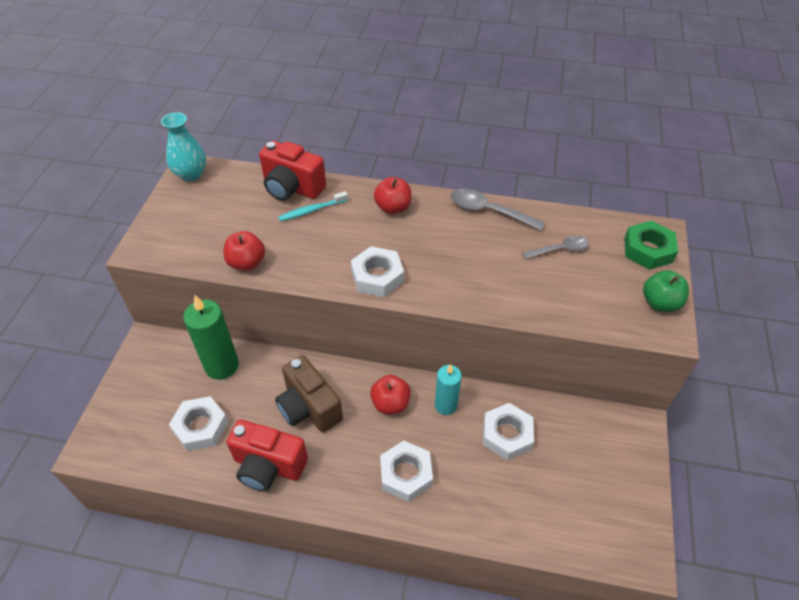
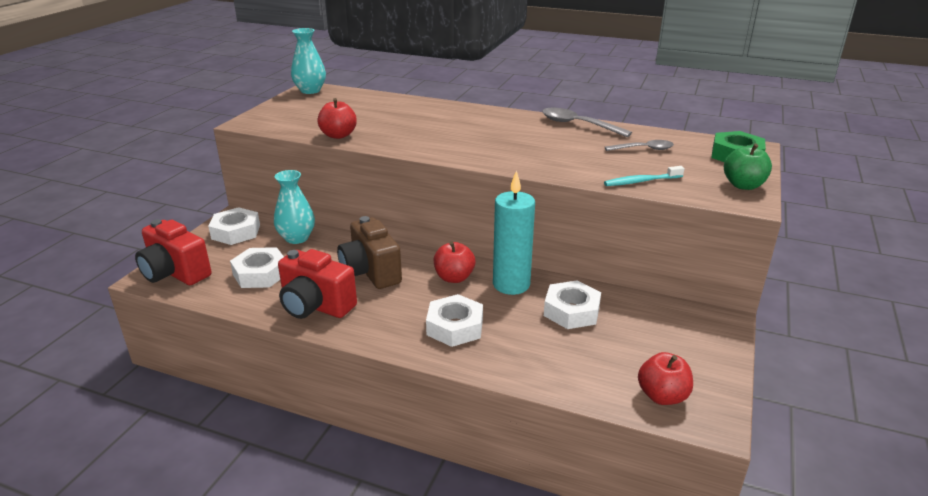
camera: 10 degrees right, 20 degrees down
green candle [183,295,239,380] -> turquoise vase [274,170,315,244]
red camera [259,141,326,201] -> red camera moved to [135,219,211,285]
turquoise toothbrush [278,191,348,222] -> turquoise toothbrush moved to [604,166,685,186]
white nut [351,246,404,297] -> white nut moved to [208,207,260,245]
red apple [374,177,412,214] -> red apple moved to [638,352,693,405]
turquoise candle [435,364,462,415] -> turquoise candle [493,170,535,295], size x1.56

